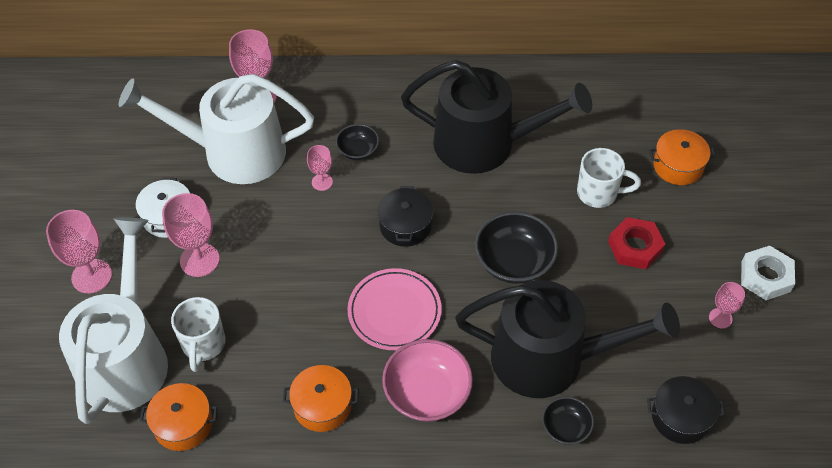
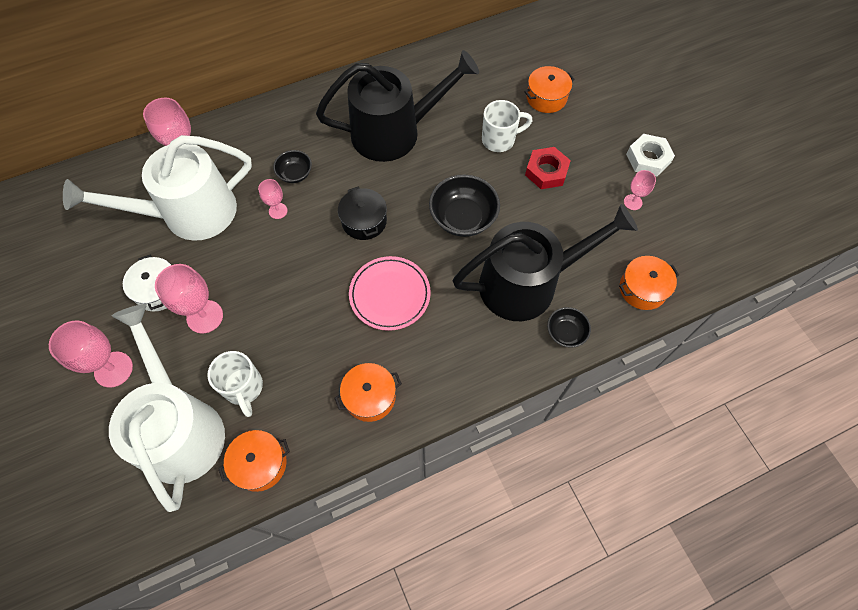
camera: 25 degrees left, 10 degrees up
pink bowl [382,339,473,422] -> none
black pot [647,376,725,444] -> orange pot [619,256,679,310]

